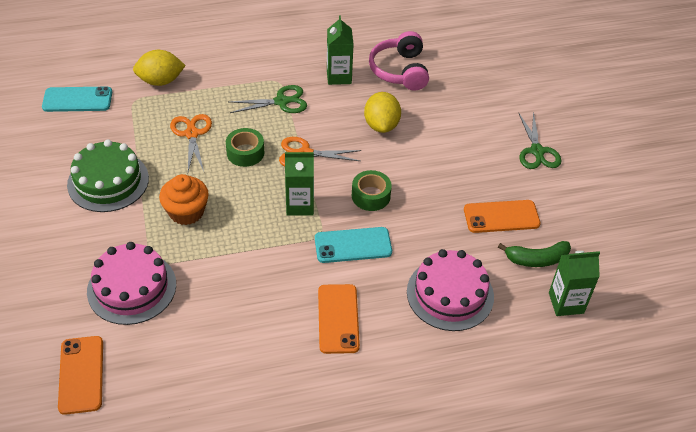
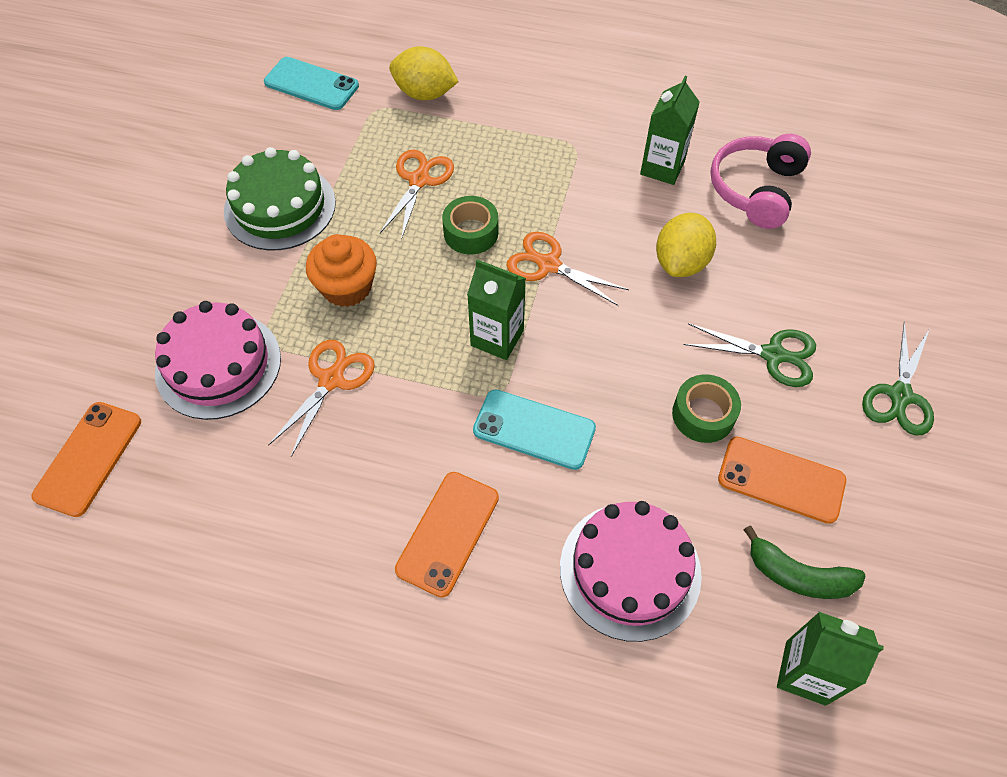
camera: 30 degrees right, 10 degrees up
green scissors [229,85,307,113] -> green scissors moved to [684,323,816,387]
green tape [352,170,392,211] -> green tape moved to [672,374,741,443]
none -> orange scissors [268,340,375,457]

